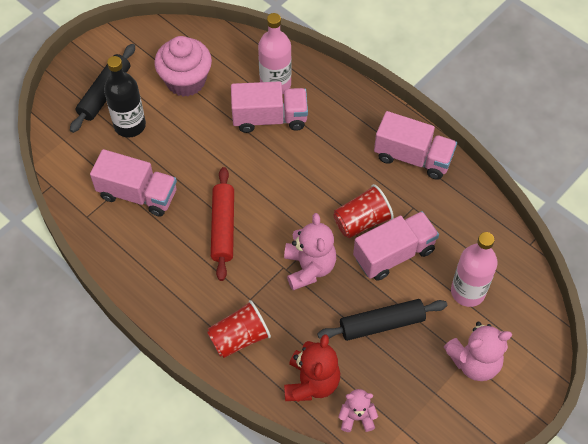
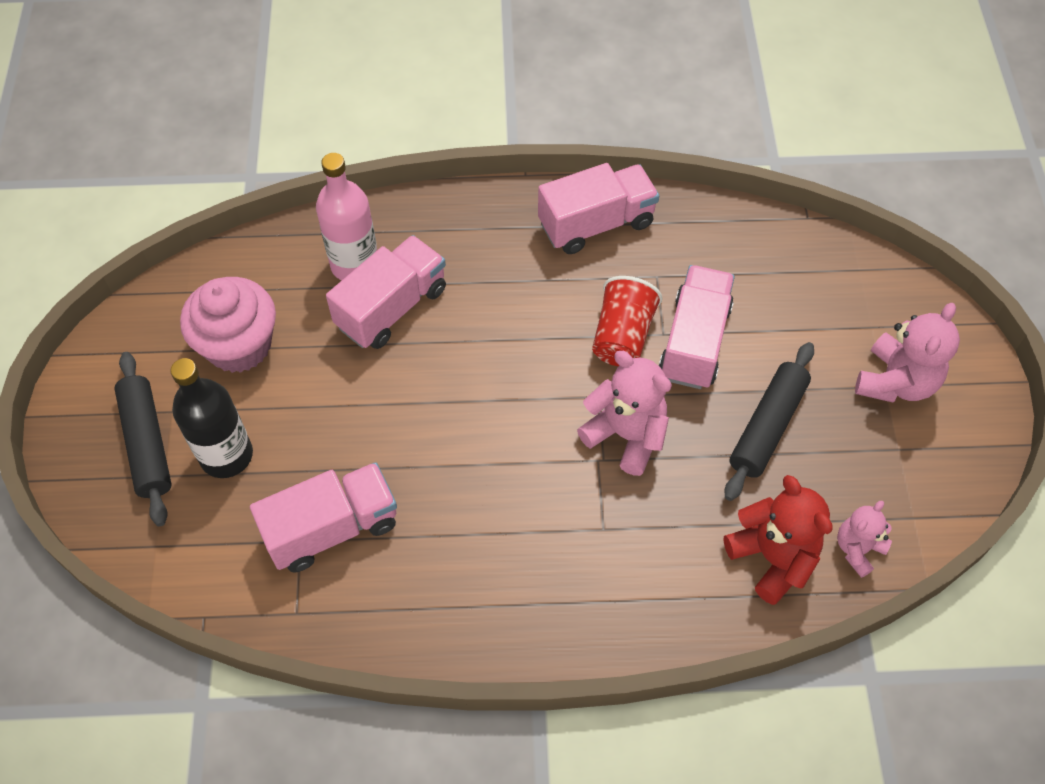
camera: 45 degrees left, 0 degrees up
red cup [207,300,271,358] -> none
red rolling pin [211,167,234,281] -> none
pink bottle [451,232,498,307] -> none

